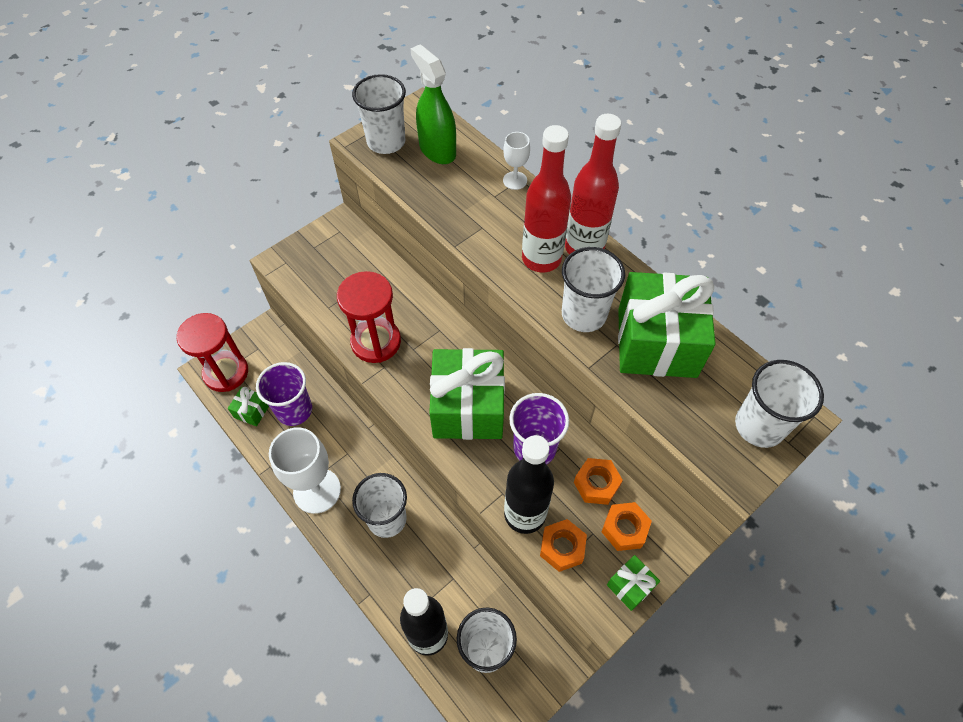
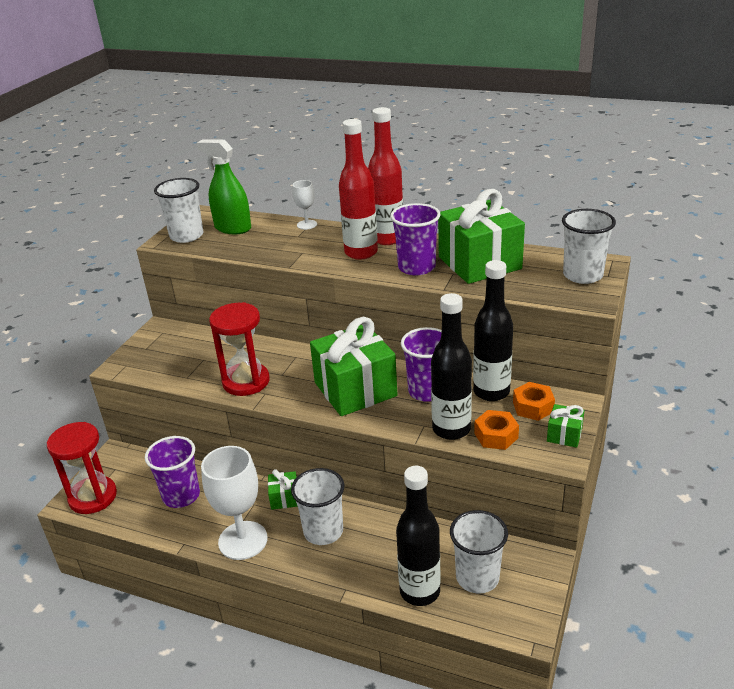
camera: 25 degrees left, 25 degrees down
green gift [228,387,269,426] -> green gift moved to [268,469,298,510]
white cup [562,247,625,332] -> purple cup [390,203,441,275]
orange nut [574,458,623,505] -> black bottle [473,260,513,401]

